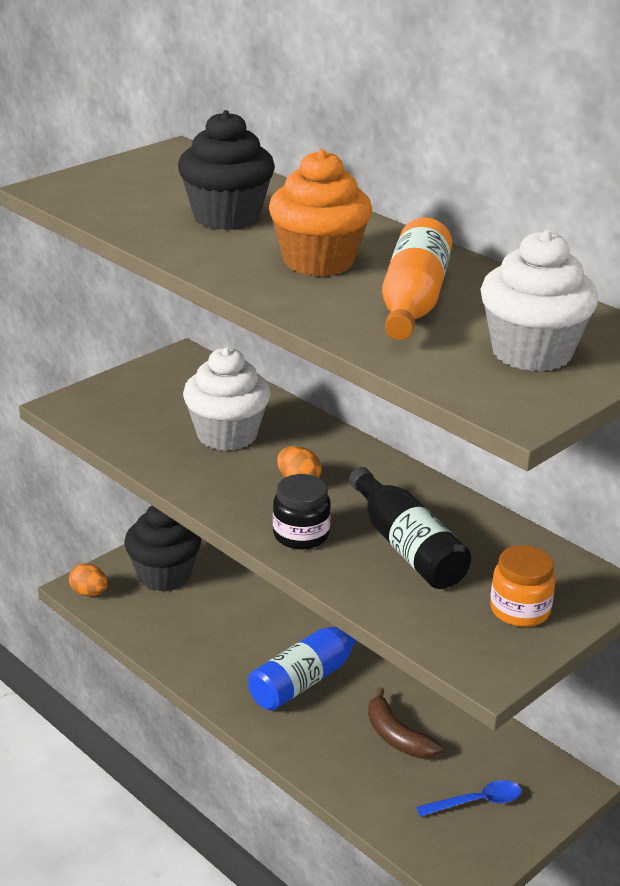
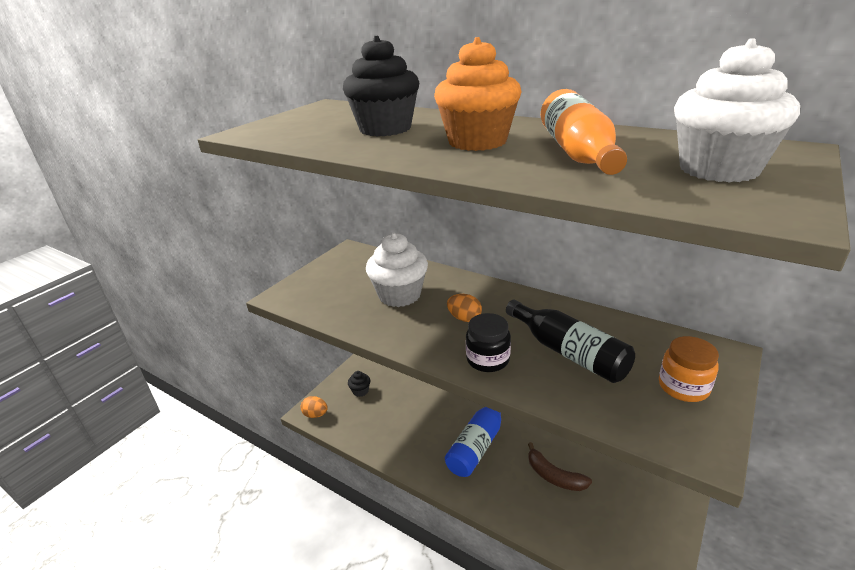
camera: 10 degrees left, 0 degrees up
black cupcake [124,505,201,591] -> black cupcake [348,371,371,397], size x0.47
blue spoon [417,780,522,817] -> none

